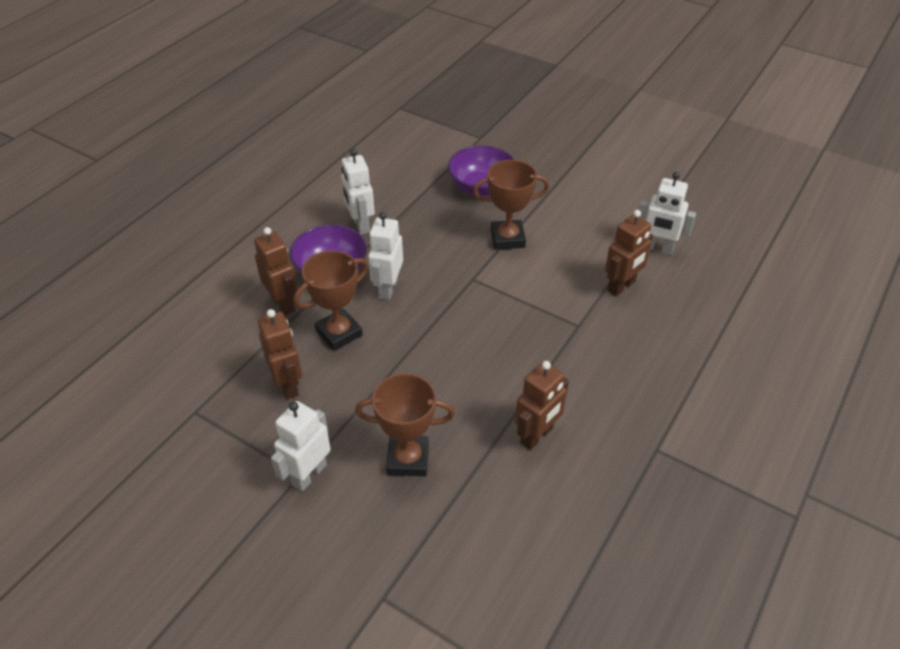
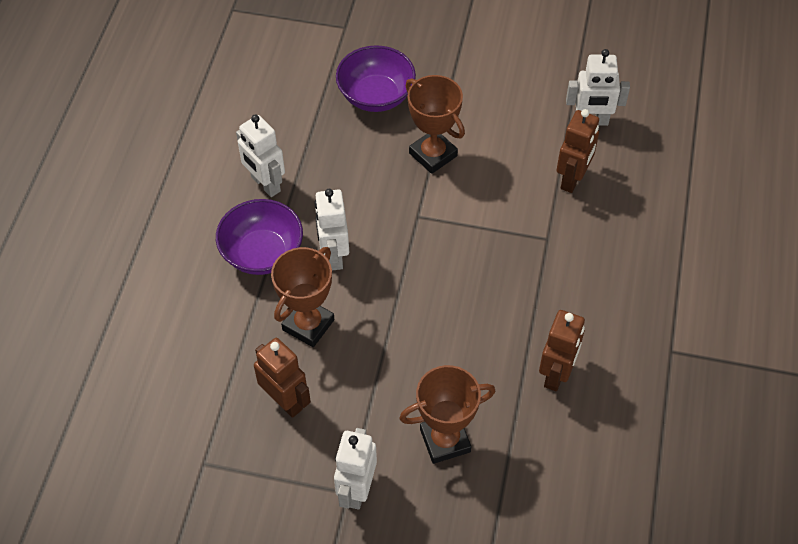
camera: 20 degrees left, 10 degrees up
brown robot [254,227,298,315] -> none
brown trophy [473,160,550,250] -> brown trophy turned 75 degrees clockwise [406,75,465,174]

